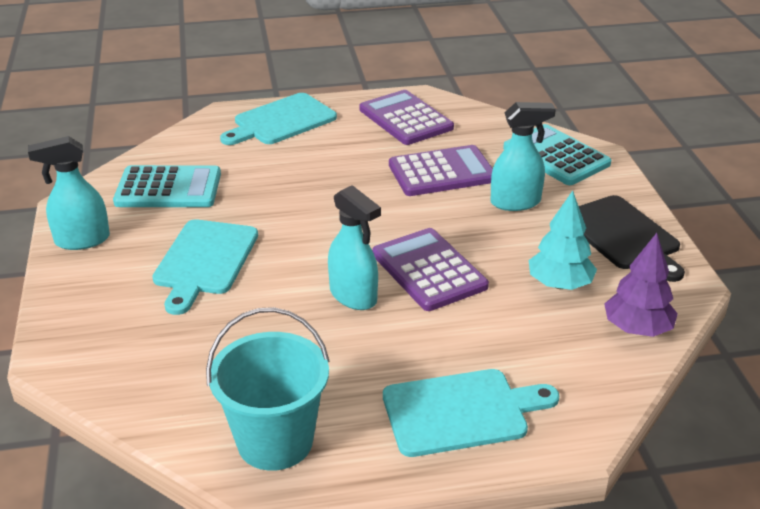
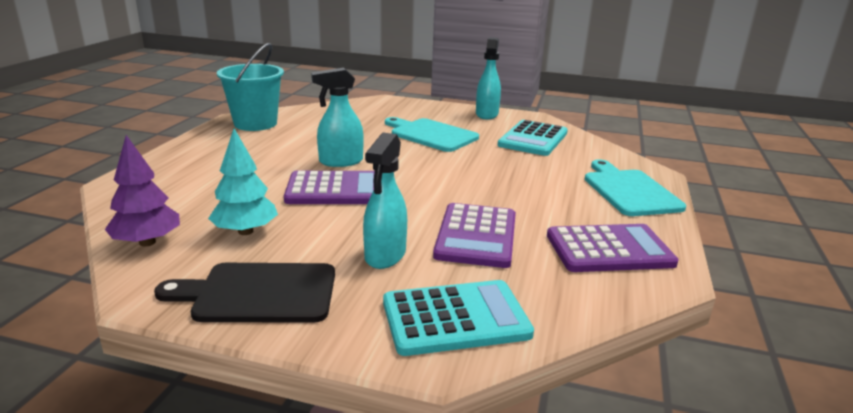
camera: 115 degrees right, 10 degrees down
turquoise cutting board [383,369,559,457] -> none

